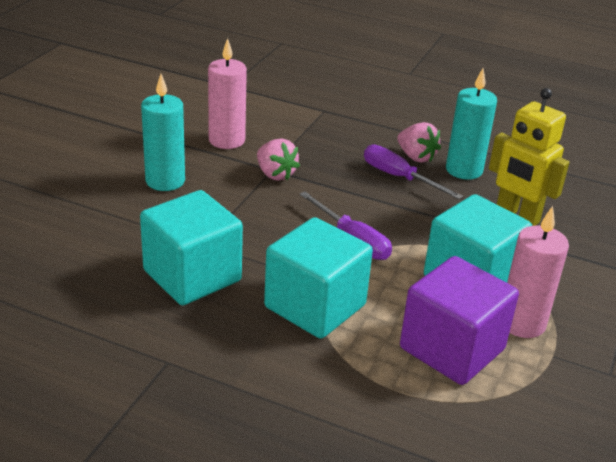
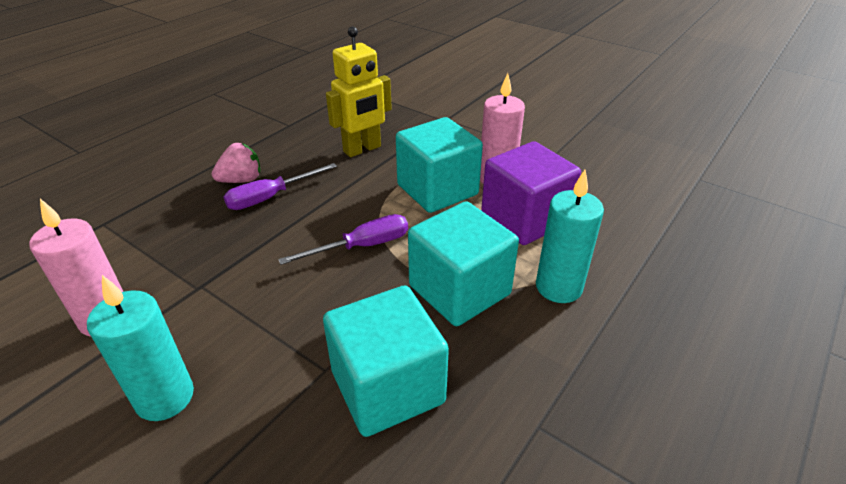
camera: 75 degrees left, 5 degrees up
pink strawberry [257,138,300,181] -> none
turquoise candle [446,68,497,180] -> turquoise candle moved to [536,170,604,303]

